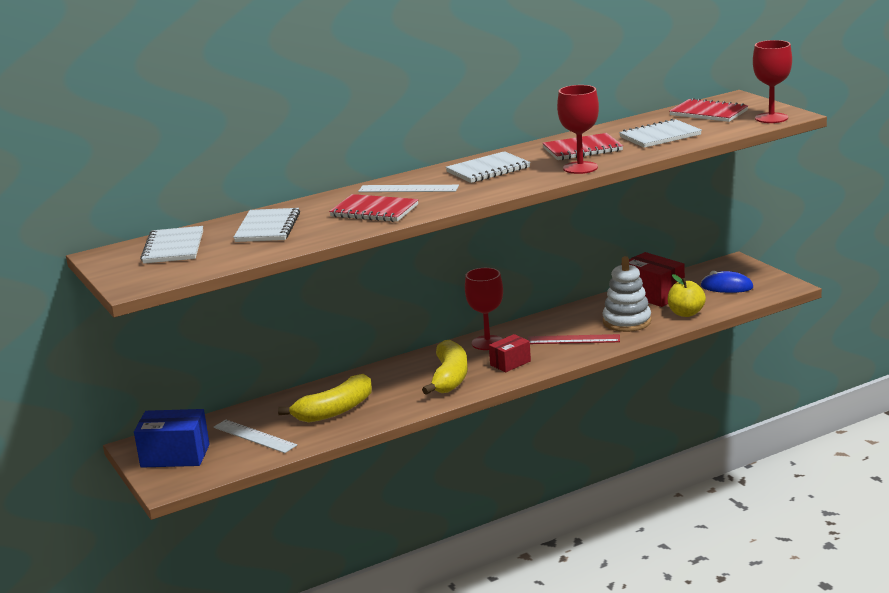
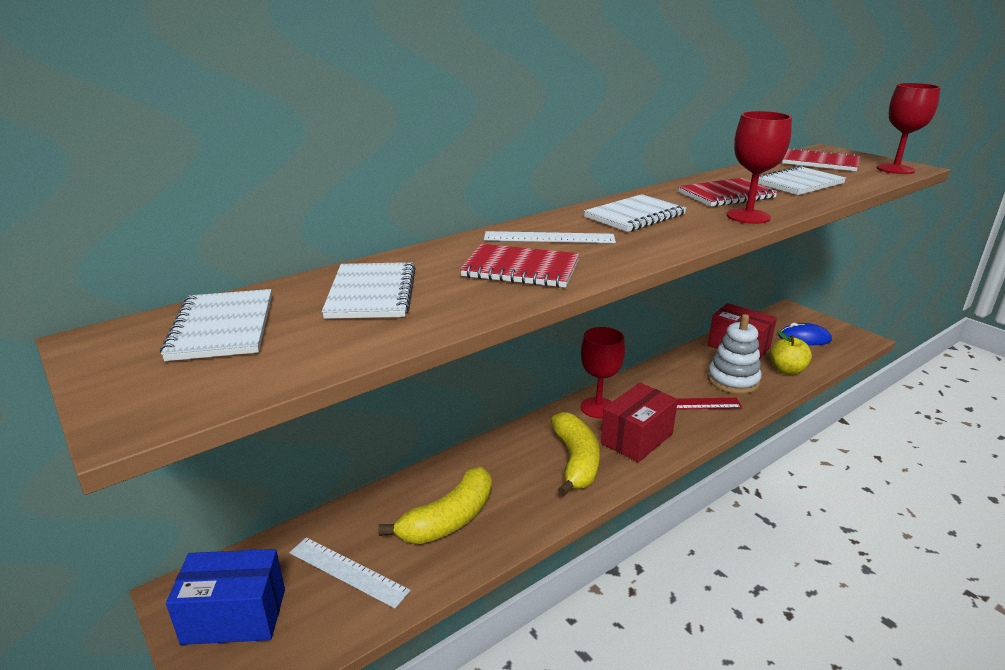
camera: 10 degrees left, 5 degrees up
red box [489,334,531,372] -> red box [601,383,678,463], size x1.65

